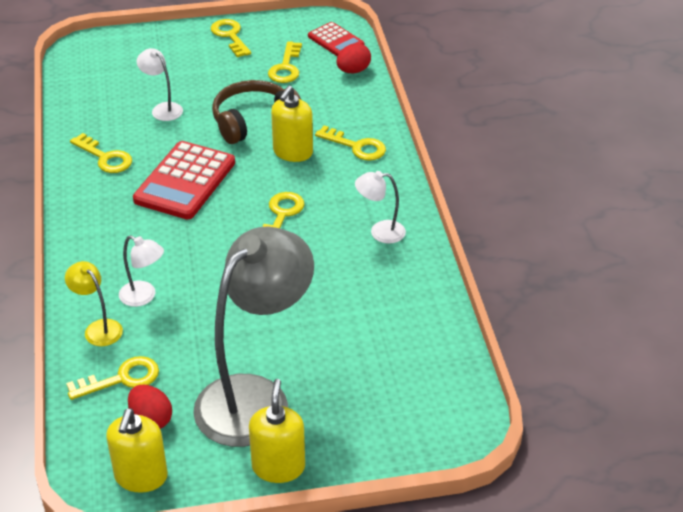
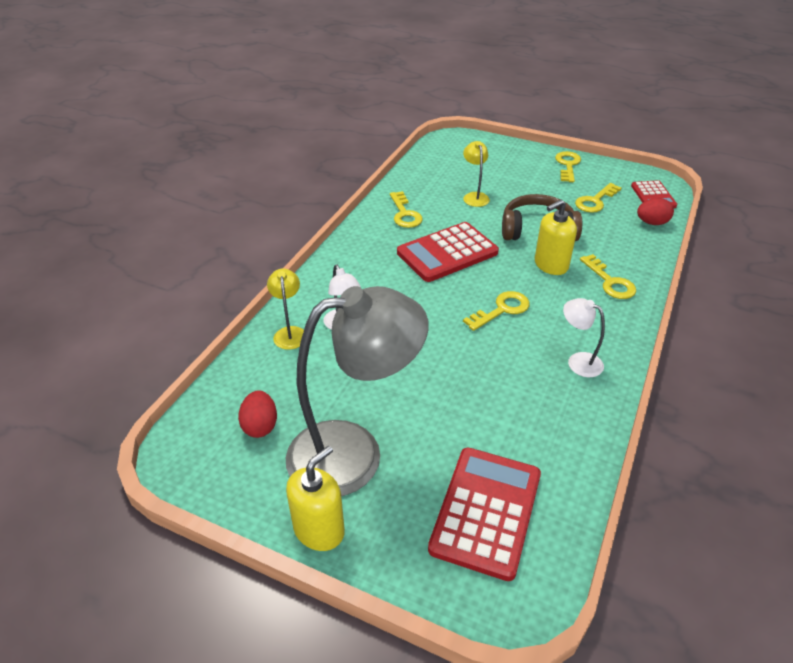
camera: 35 degrees right, 0 degrees up
yellow key [66,356,159,400] -> none
yellow soap dispenser [106,408,168,493] -> none
white lamp [137,48,183,121] -> yellow lamp [463,141,490,207]
none -> red calculator [428,448,541,581]

